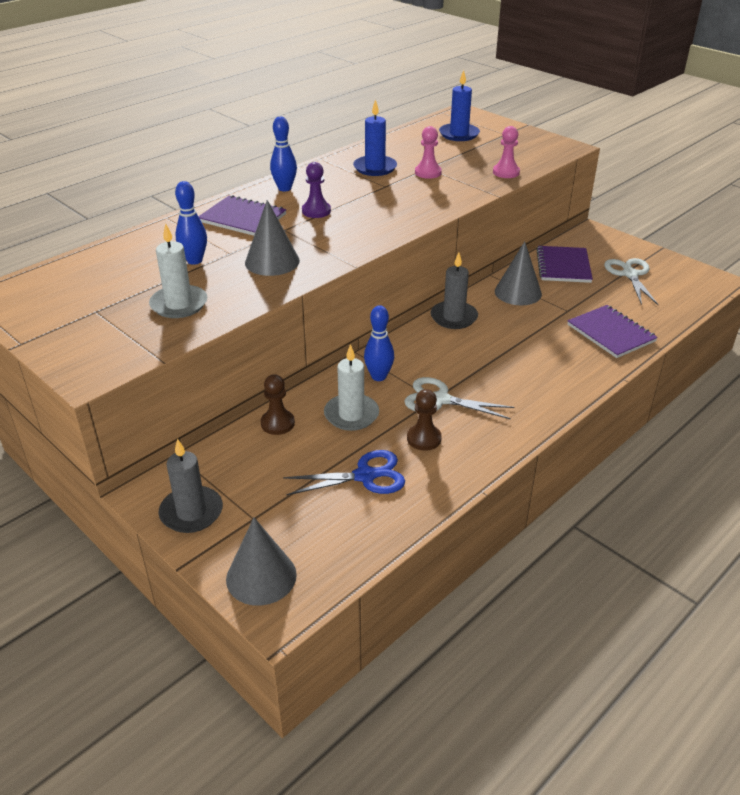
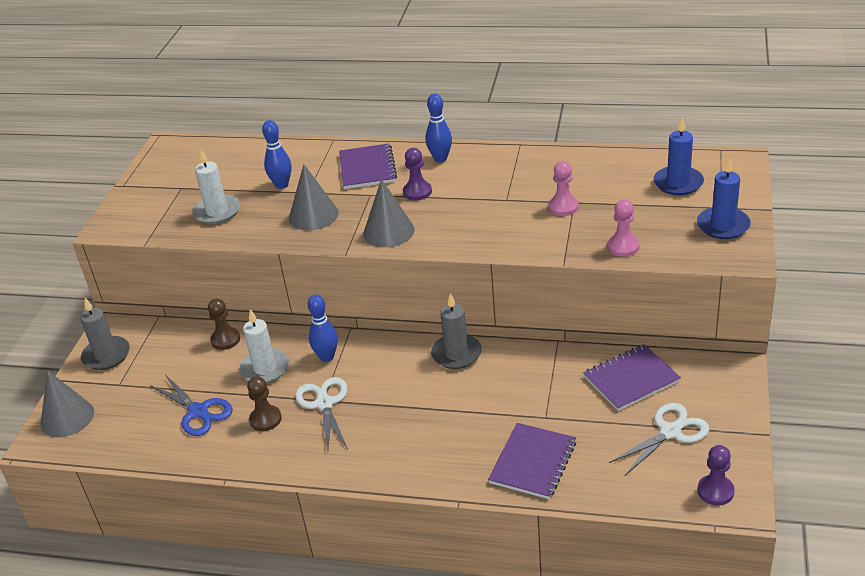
camera: 60 degrees right, 0 degrees up
blue candle [353,99,397,176] -> blue candle moved to [697,157,751,239]
grey cone [495,241,542,305] -> grey cone moved to [363,179,414,247]
none -> purple pawn [697,445,734,506]

